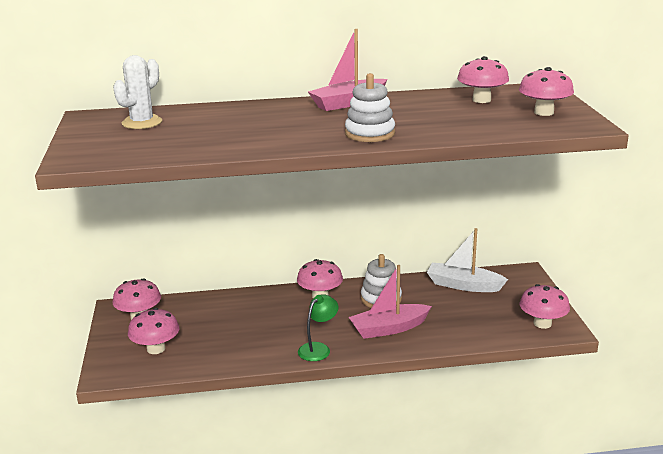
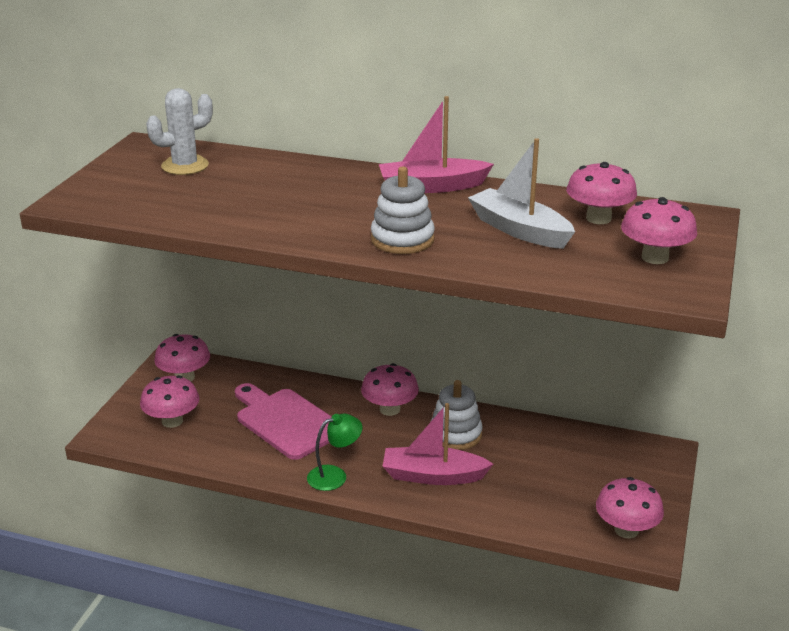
camera: 25 degrees right, 5 degrees up
white boat [427,228,508,292] -> white boat moved to [468,138,575,249]
none -> pink cutting board [235,383,332,460]

